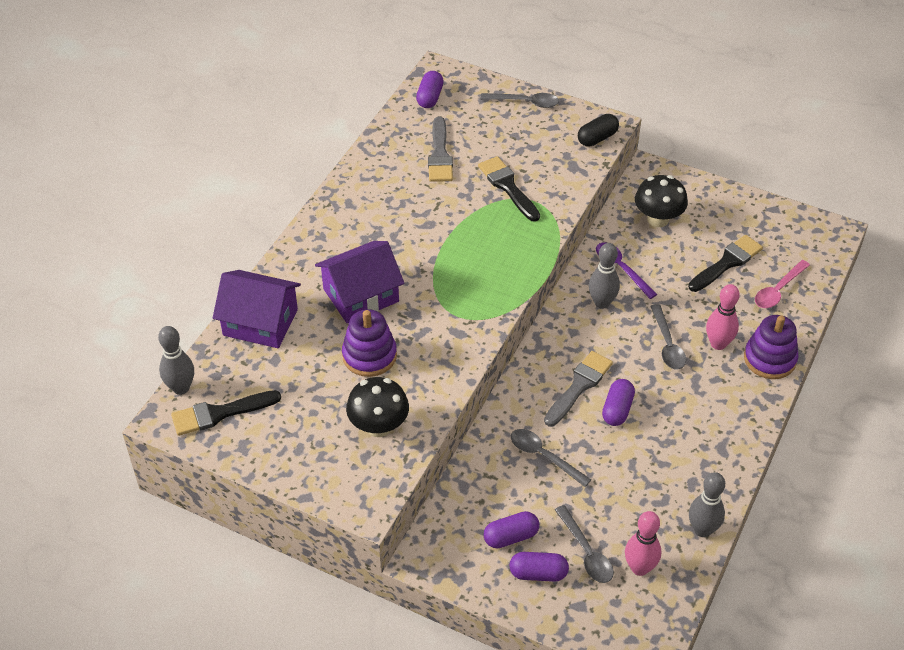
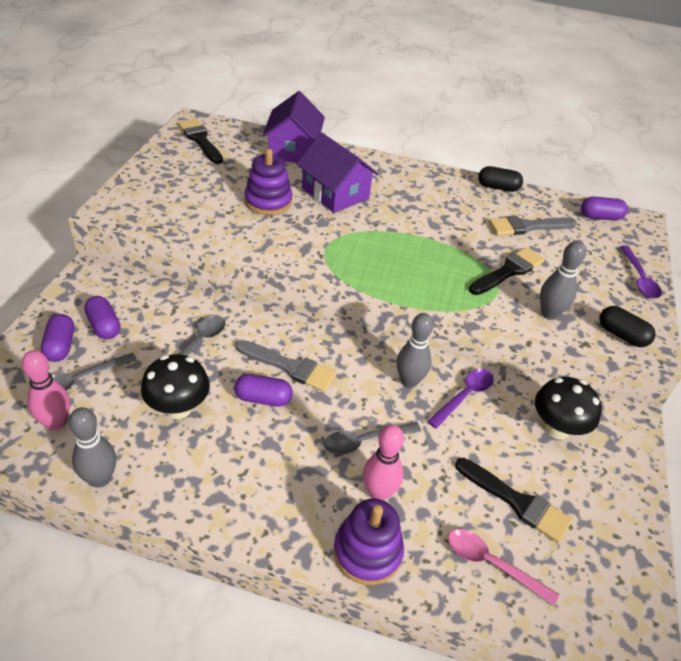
camera: 75 degrees right, 5 degrees down
grey bowling pin [158,326,194,395] -> grey bowling pin moved to [540,241,586,320]
black mushroom [346,377,409,437] -> black mushroom moved to [141,354,210,419]
grey spoon [480,93,559,108] -> purple spoon [620,245,662,299]
none -> black capsule [478,166,523,192]

